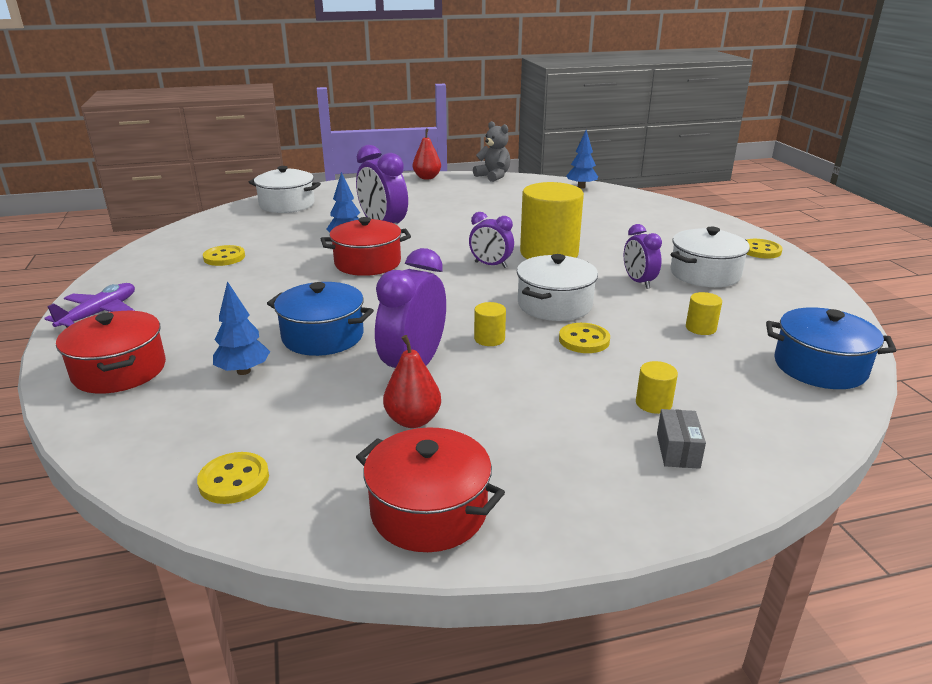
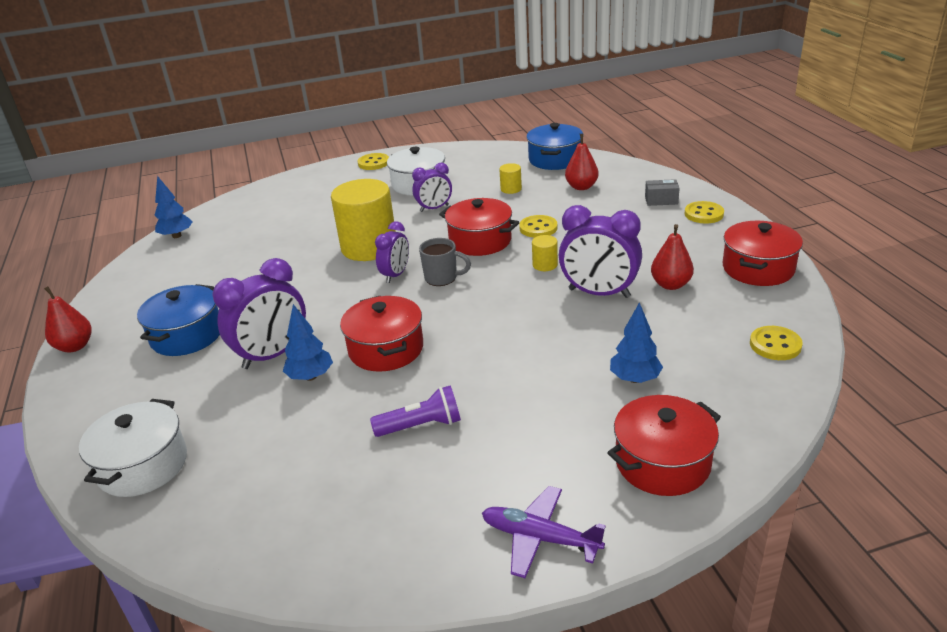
camera: 90 degrees left, 5 degrees up
yellow button [203,245,245,266] -> yellow button moved to [685,201,724,223]
blue pot [267,282,374,356] -> blue pot moved to [137,284,220,356]
grey teddy bear [473,121,510,182] -> none
white pot [517,254,598,321] -> red pot [439,198,519,256]
yellow cylinder [636,361,678,414] -> none
none -> purple flashlight [370,385,461,437]
none -> grey mug [419,238,471,286]
none -> red pear [565,133,599,190]

